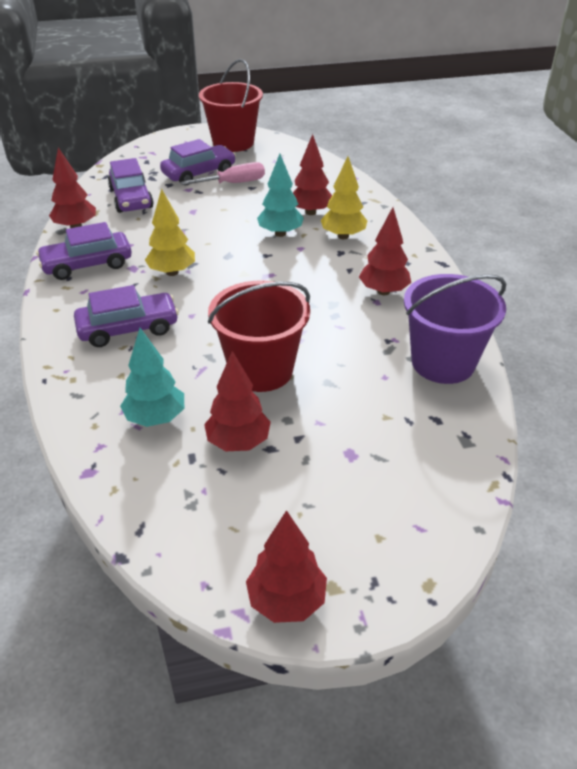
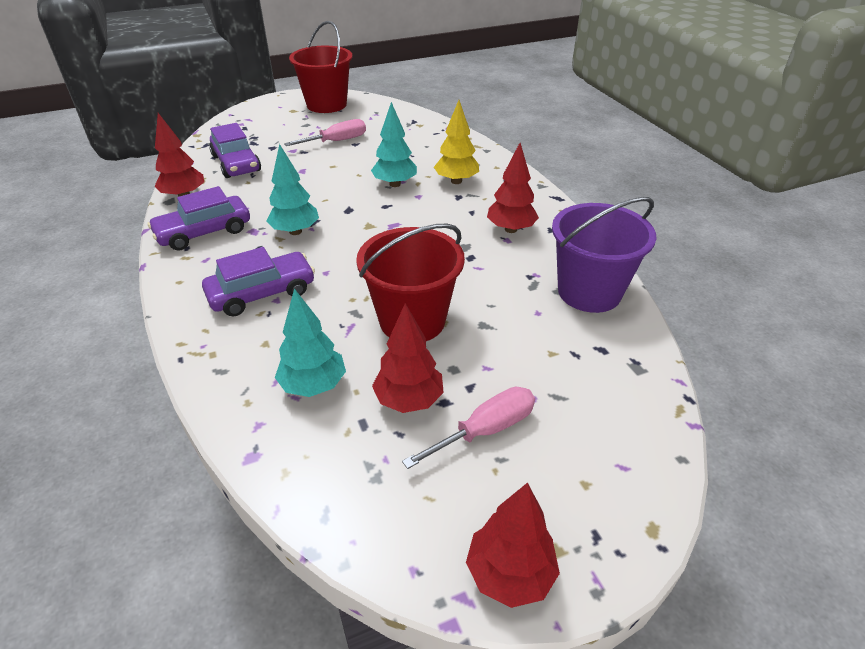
camera: 10 degrees left, 0 degrees up
yellow tree [145,189,195,276] -> turquoise tree [266,144,319,235]
purple car [160,139,236,185] -> none
red tree [293,134,332,215] -> none
none -> pink screwdriver [402,387,535,469]

